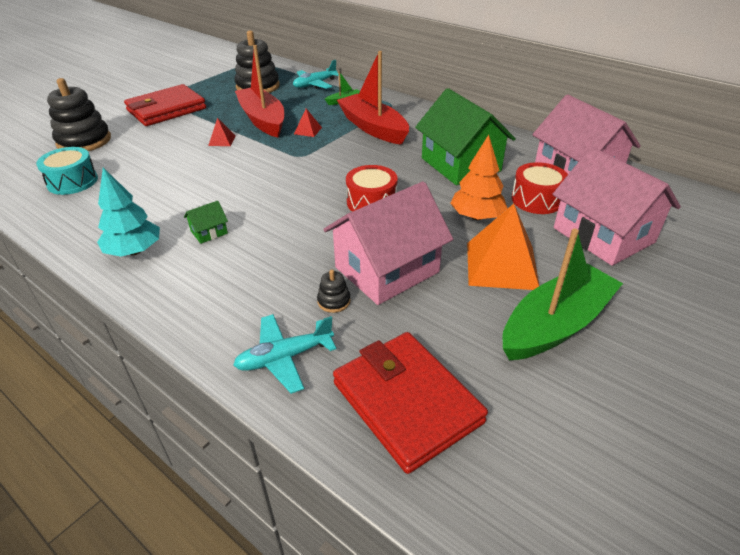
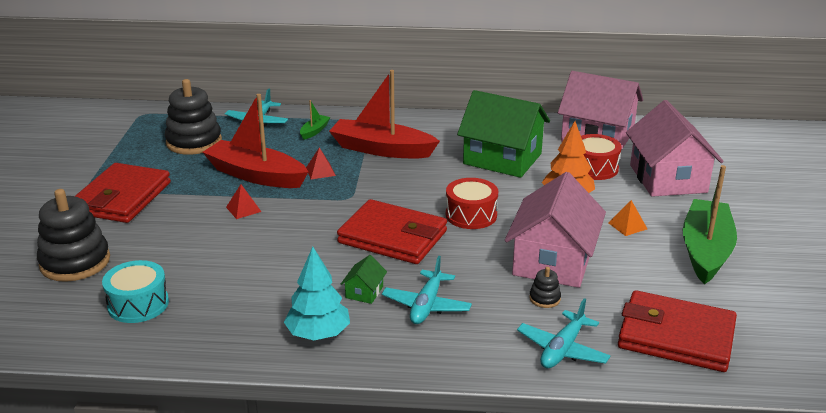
camera: 35 degrees left, 10 degrees down
orange pyramid [467,204,539,290] -> orange pyramid [609,200,647,236], size x0.46
pink house [553,147,681,266] -> pink house turned 60 degrees clockwise [626,100,724,197]
none -> red wallet [337,199,447,264]
none -> turquoise plane [382,256,472,324]

